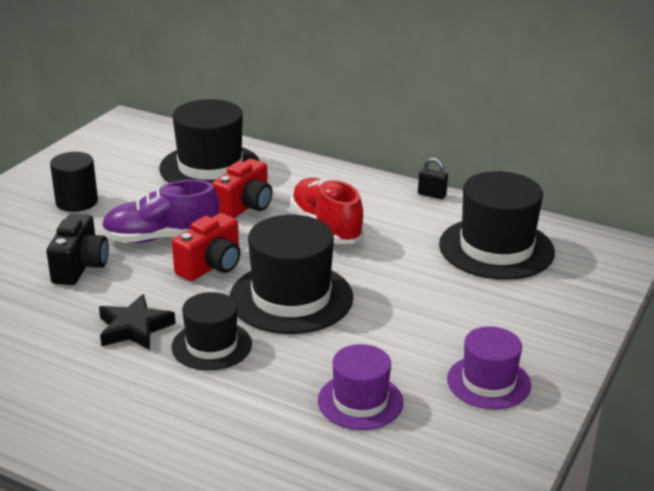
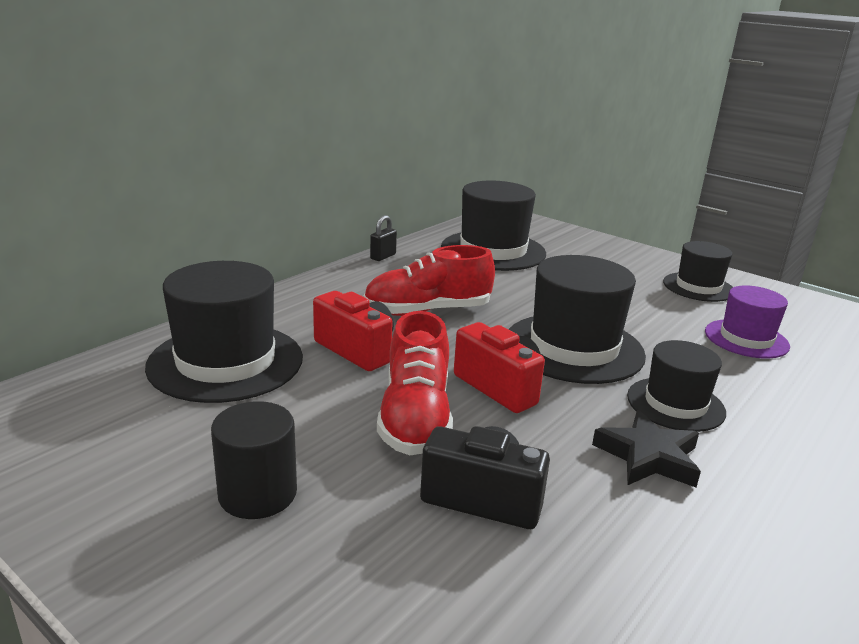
camera: 80 degrees left, 5 degrees down
purple shoe [101,180,220,243] -> red shoe [377,311,453,455]
purple hat [447,326,531,409] -> black hat [663,241,733,302]

